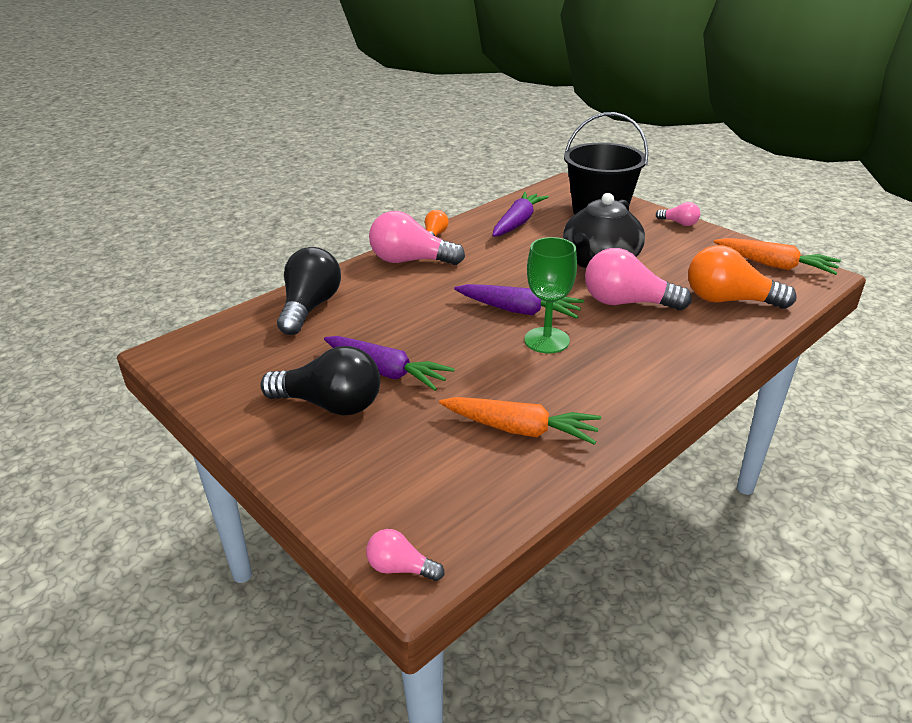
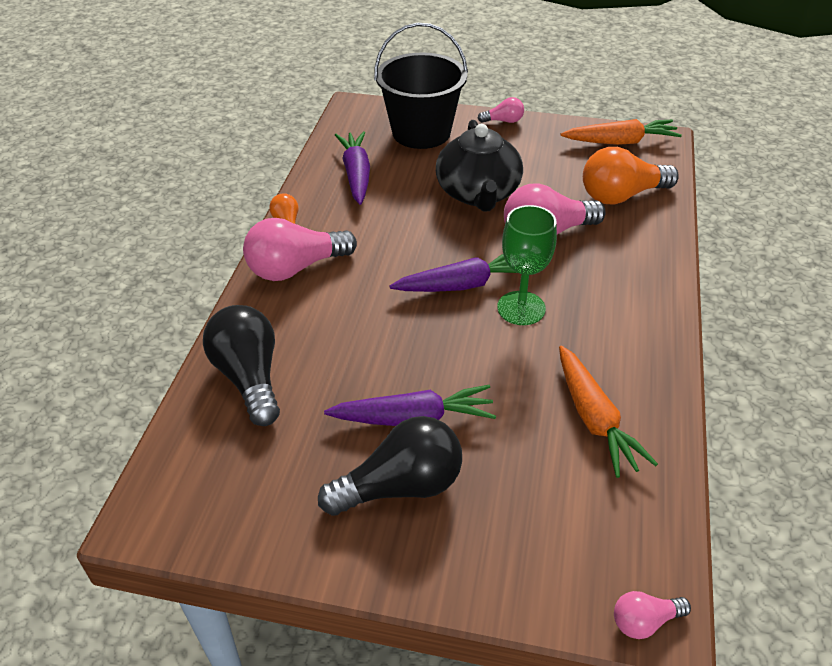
camera: 35 degrees left, 10 degrees up
orange carrot [439,397,601,445] -> orange carrot turned 90 degrees clockwise [559,346,658,478]

